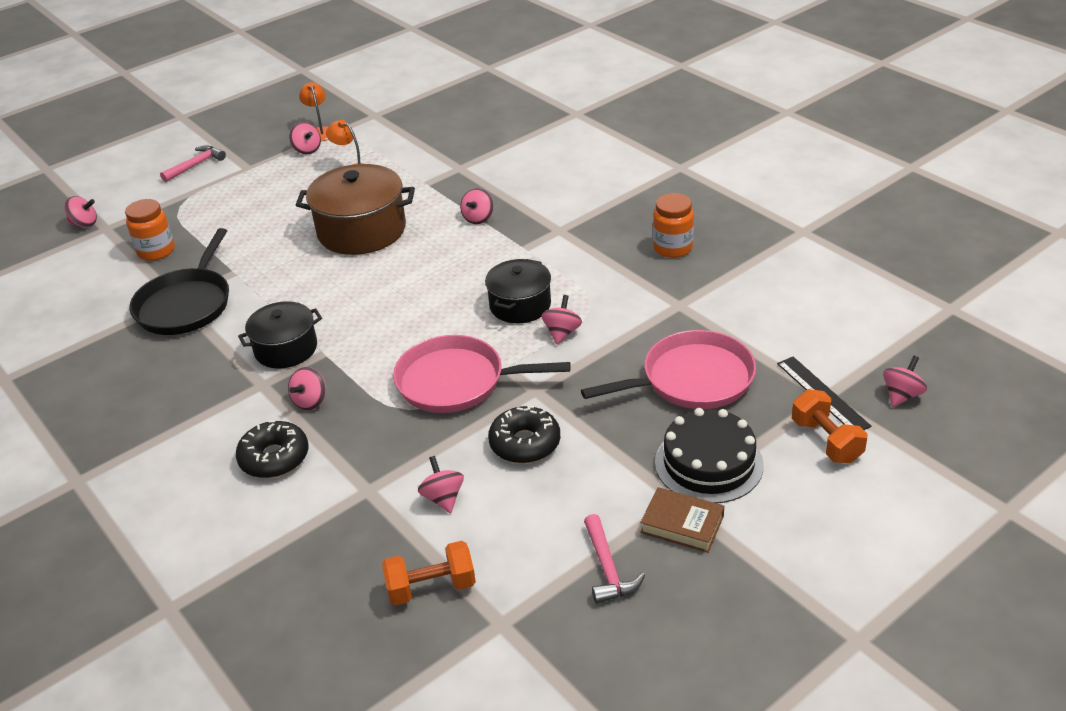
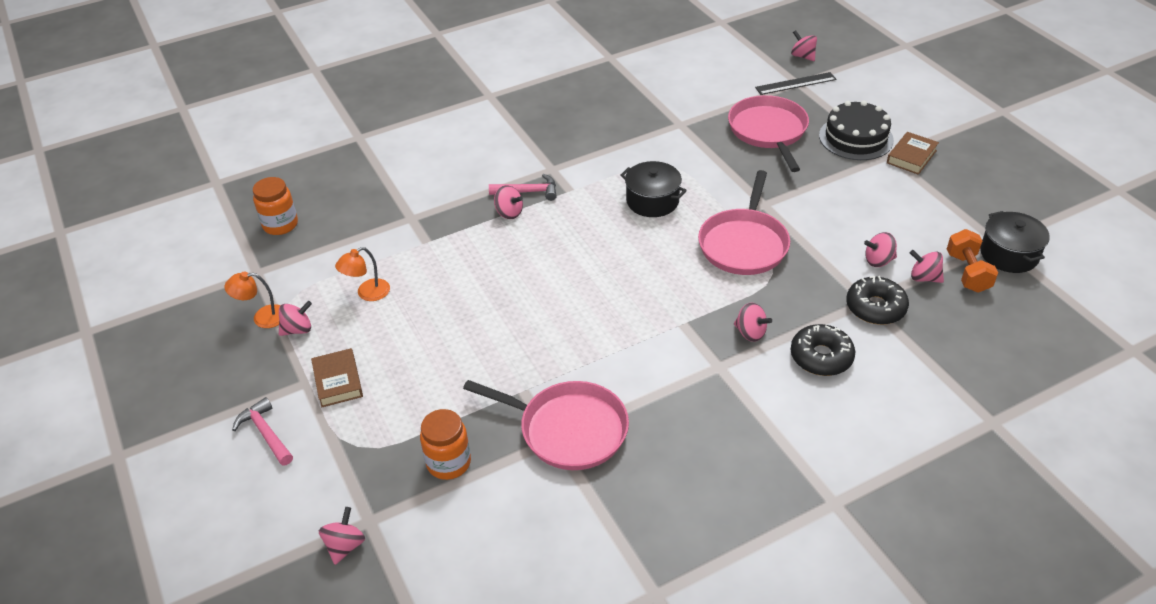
camera: 80 degrees left, 5 degrees up
black pan [129,228,229,335] -> pink pan [463,380,629,470]
black pot [238,301,322,369] -> black pot moved to [980,211,1050,273]
brown pot [296,164,415,255] -> none
black donut [488,406,560,463] -> black donut moved to [846,276,909,325]
pink spinning top [541,295,582,344] -> pink spinning top moved to [910,250,944,283]
pink hammer [584,514,645,604] -> pink hammer moved to [489,174,556,201]
orange jar [653,193,694,258] -> orange jar moved to [253,177,298,235]
orange dumbbell [792,389,867,464] -> none
none -> brown book [311,348,363,407]

